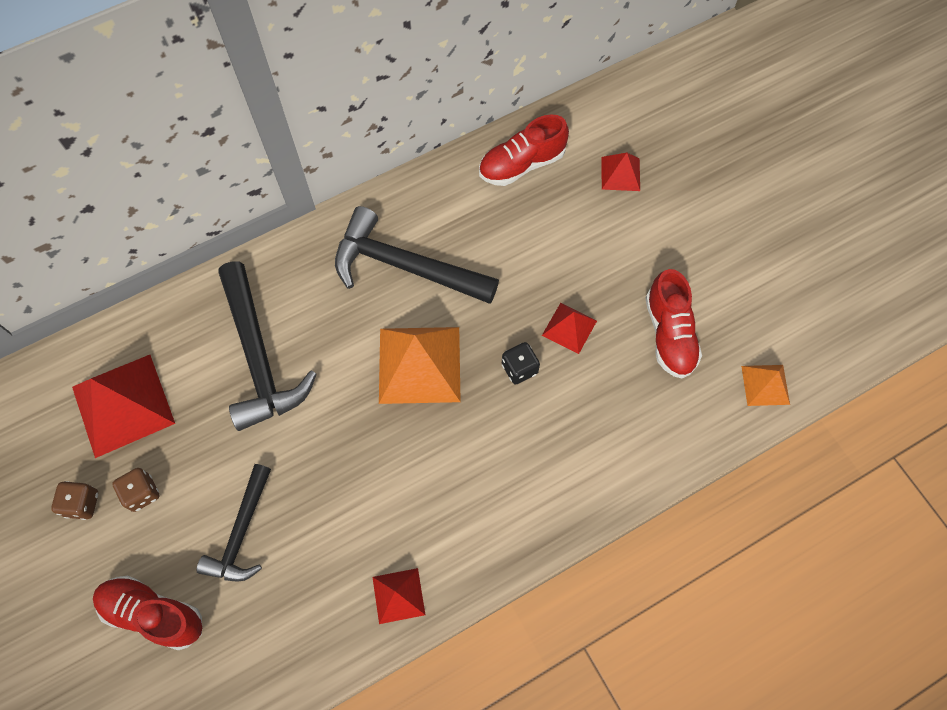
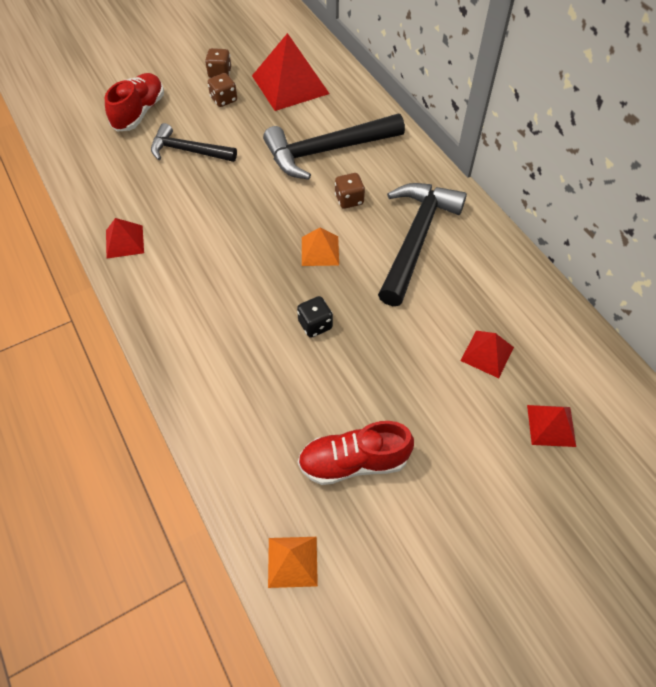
camera: 90 degrees right, 10 degrees down
orange pyramid [379,327,461,404] -> orange pyramid [302,228,339,266], size x0.52
red shoe [479,115,569,186] -> none
red pyramid [542,303,597,354] -> red pyramid moved to [460,331,514,378]
none -> brown dice [335,173,365,209]

